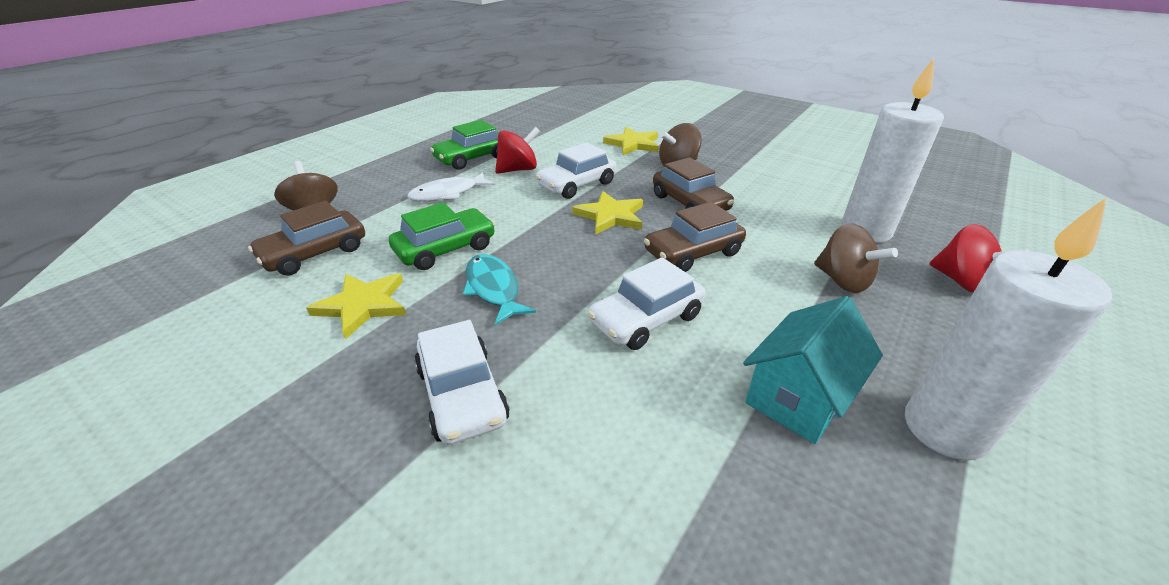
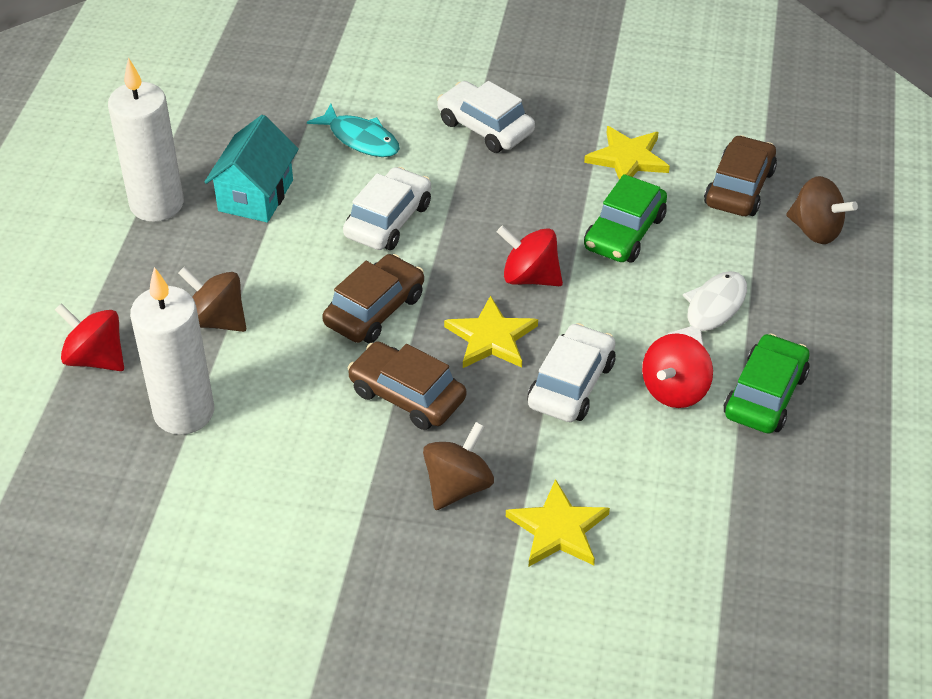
camera: 155 degrees right, 10 degrees up
turquoise fish [463,254,536,325] -> turquoise fish moved to [307,104,400,157]
none -> red spinning top [497,225,563,286]

